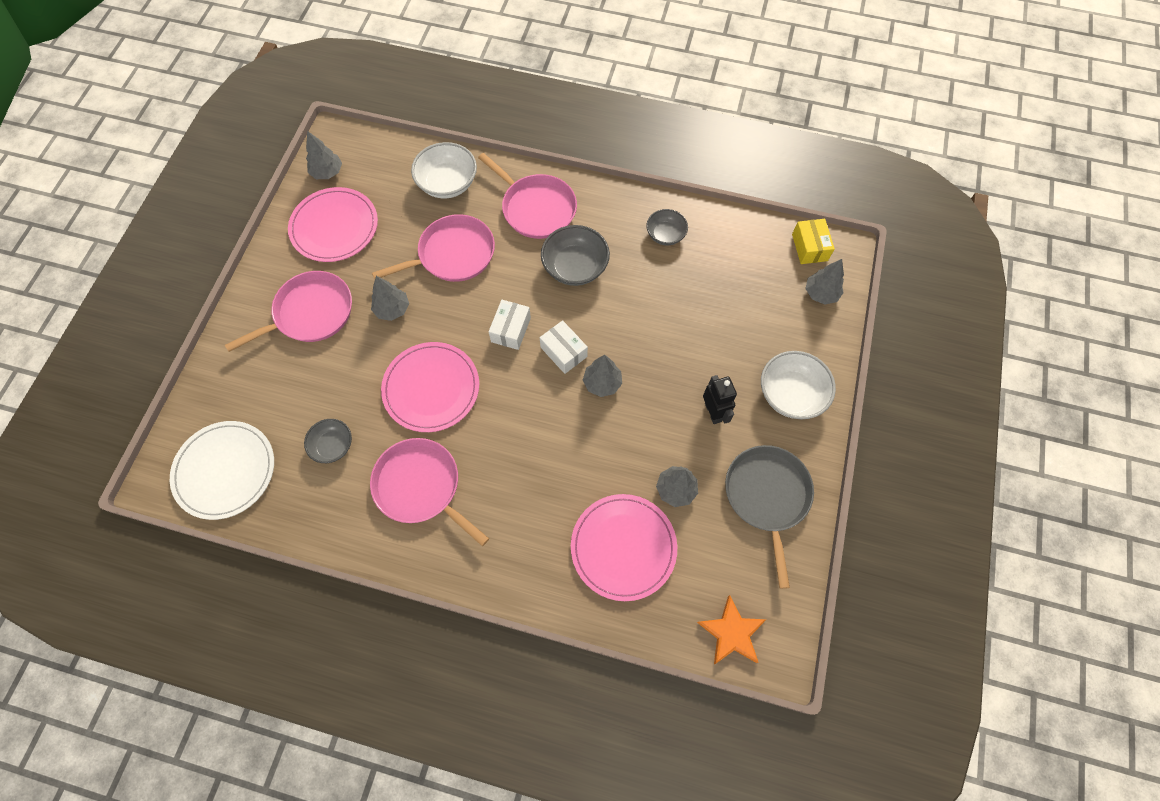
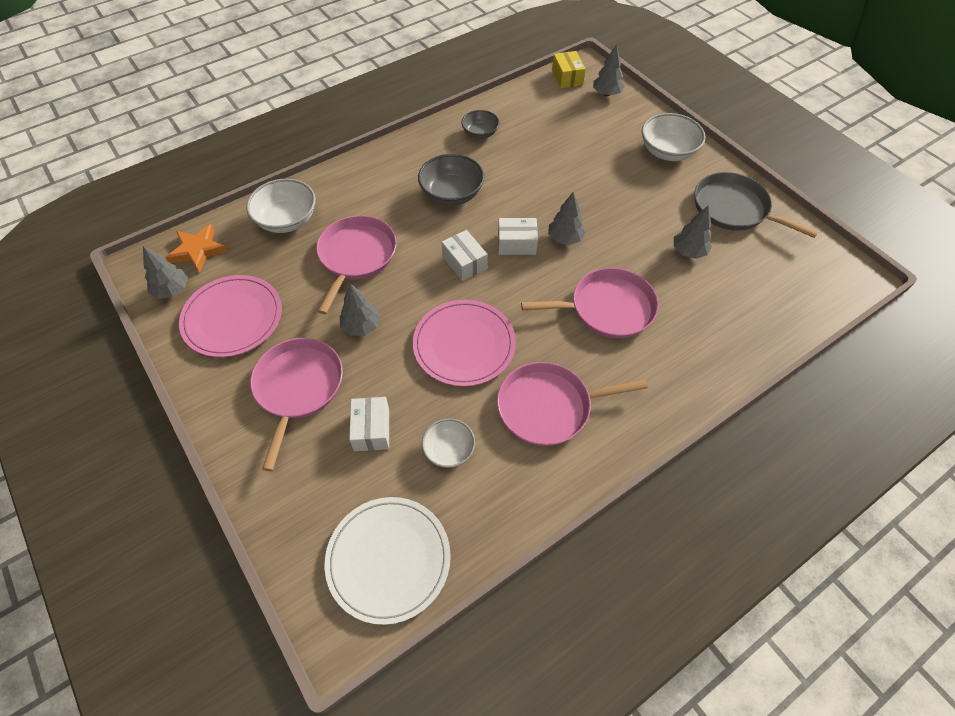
camera: 50 degrees left, 10 degrees down
grey bowl [304,419,352,463] -> white bowl [422,419,475,468]
pink pan [478,153,577,239] -> pink pan moved to [521,268,659,338]
pink plate [571,494,677,601] -> none
orange star [697,595,767,664] -> orange star moved to [166,224,228,273]
black robot [703,375,737,424] -> none
yellow box [792,219,835,264] -> yellow box turned 45 degrees clockwise [552,51,586,88]
none -> white box [349,397,389,451]

